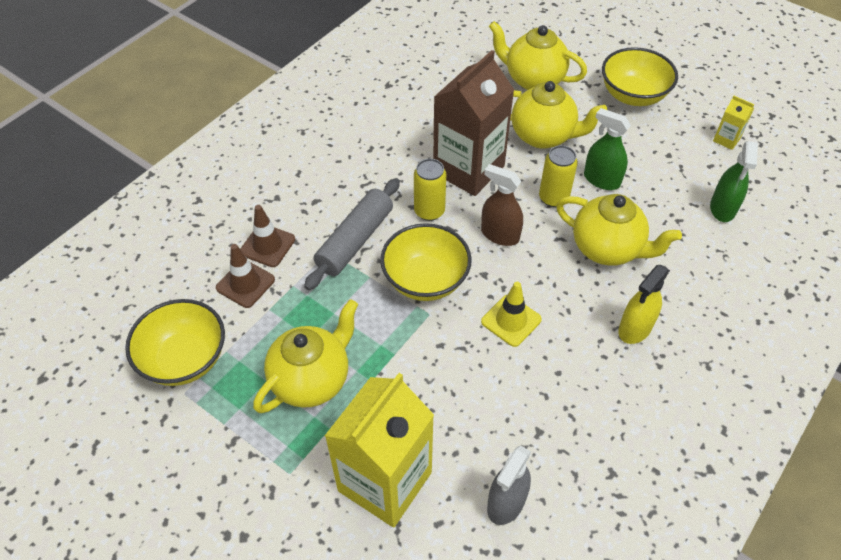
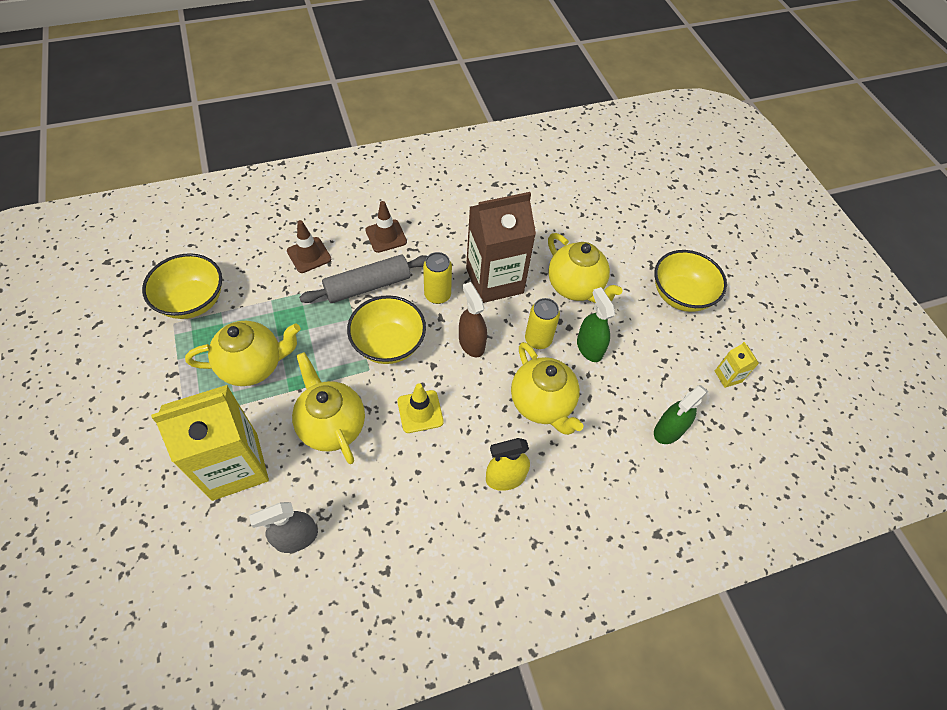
camera: 30 degrees right, 5 degrees up
brown traffic cone [216,244,275,308] -> brown traffic cone moved to [365,201,407,253]
yellow teapot [489,21,587,90] -> yellow teapot moved to [292,352,365,464]

